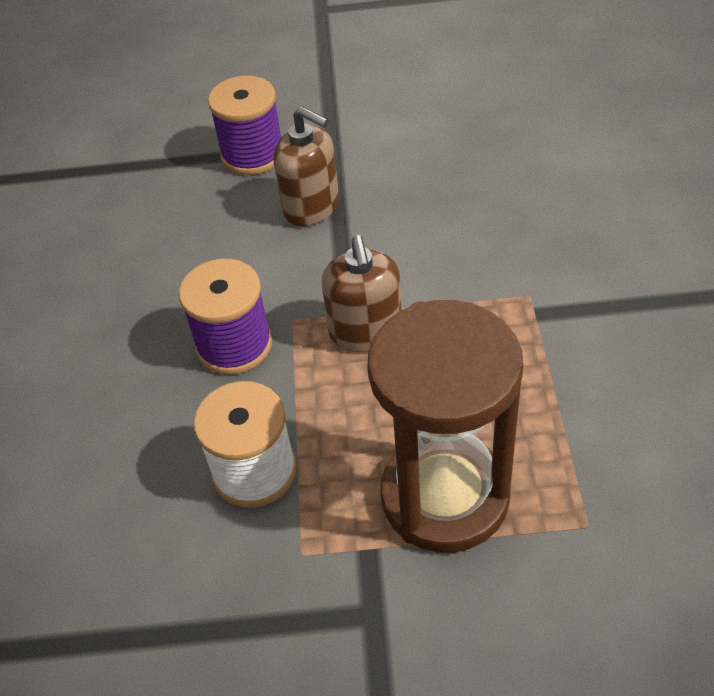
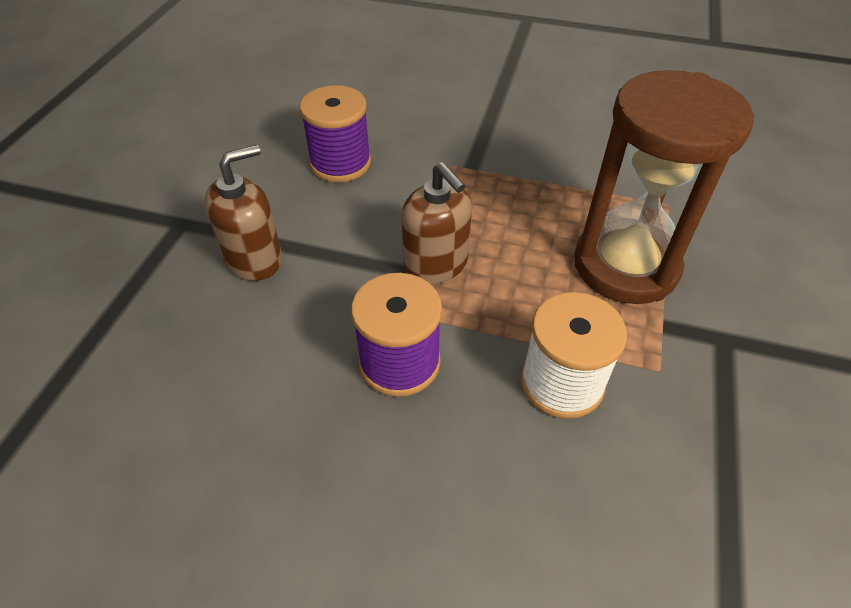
camera: 75 degrees left, 0 degrees up
purple spool [208,75,281,175] -> purple spool moved to [300,85,371,182]
brown soap dispenser [322,235,402,352] -> brown soap dispenser turned 45 degrees clockwise [401,162,472,284]

